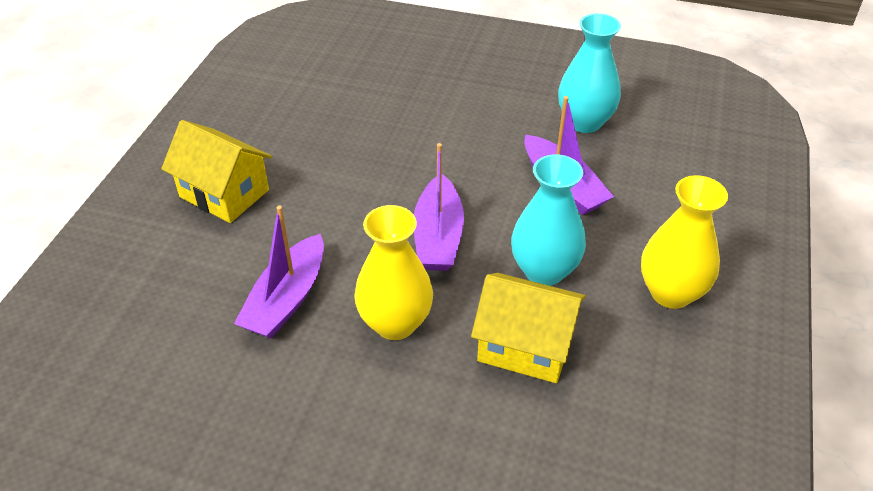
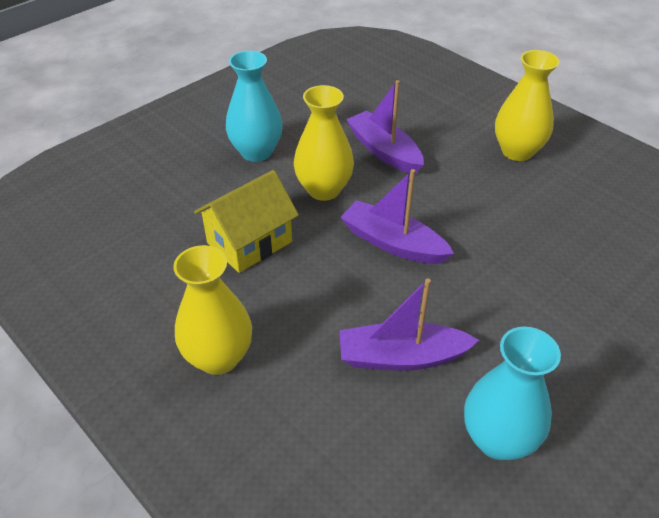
camera: 120 degrees right, 0 degrees up
yellow house [161,120,272,223] -> yellow vase [495,50,560,161]
turquoise vase [511,154,586,286] -> turquoise vase moved to [226,50,283,162]

